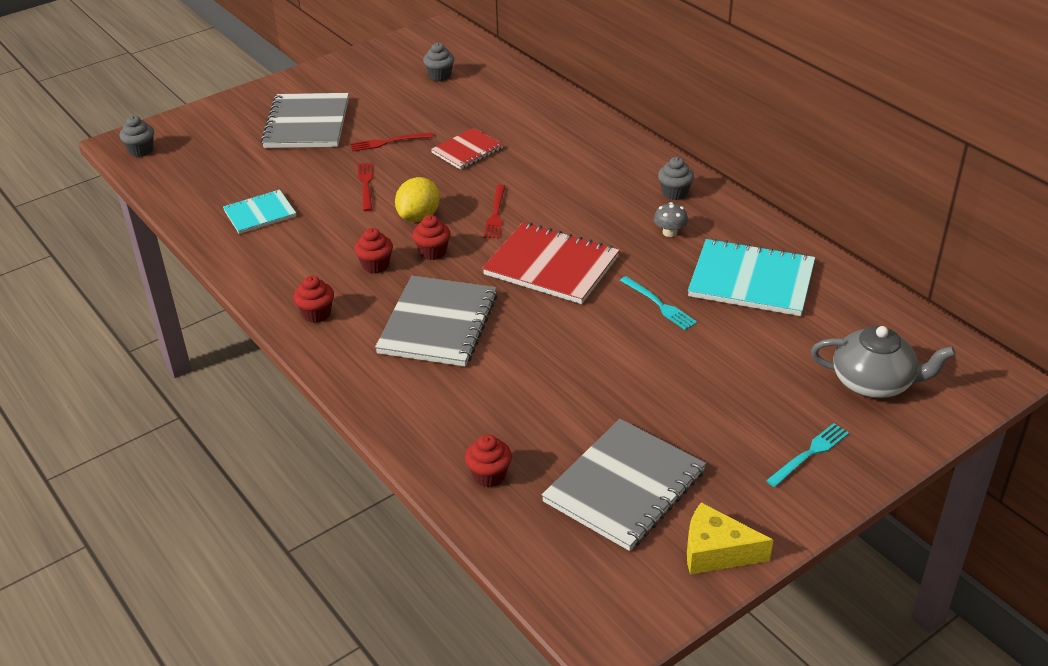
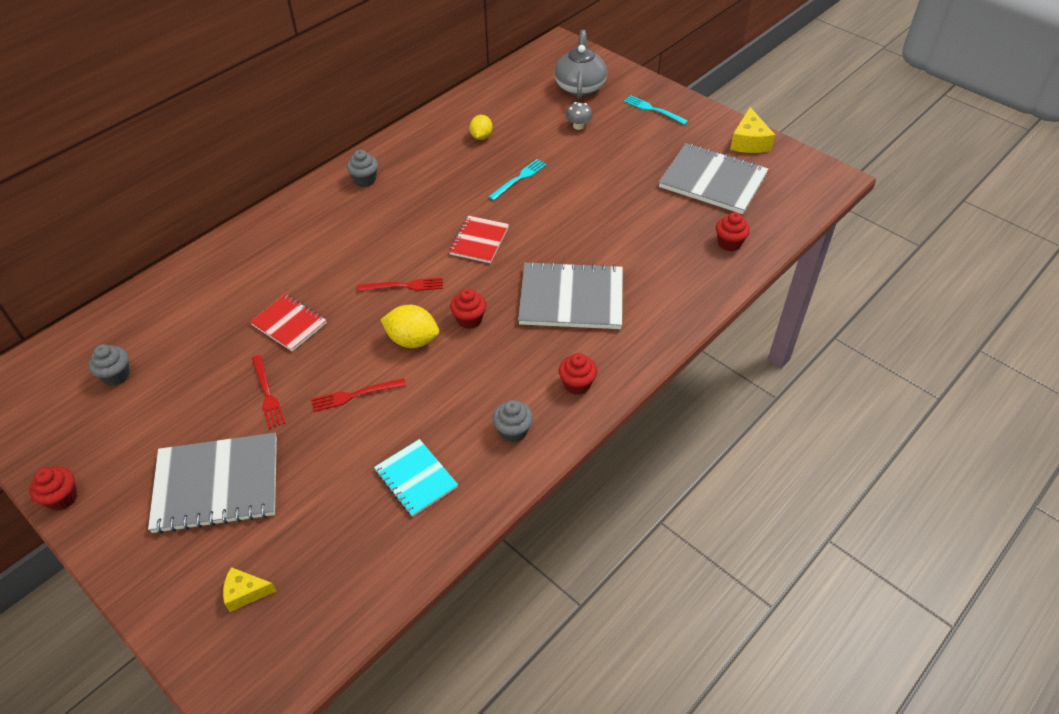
camera: 100 degrees left, 10 degrees up
grey cupcake [120,116,154,157] -> grey cupcake moved to [493,400,533,443]
red cupcake [354,228,393,274] -> red cupcake moved to [29,466,77,511]
red notebook [482,222,620,304] -> red notebook [449,216,509,263], size x0.59
grey mushroom [654,202,688,237] -> grey mushroom moved to [566,102,593,130]
turquoise notebook [688,238,815,316] -> yellow lemon [469,115,493,140]
none -> yellow cheese [223,567,276,612]

